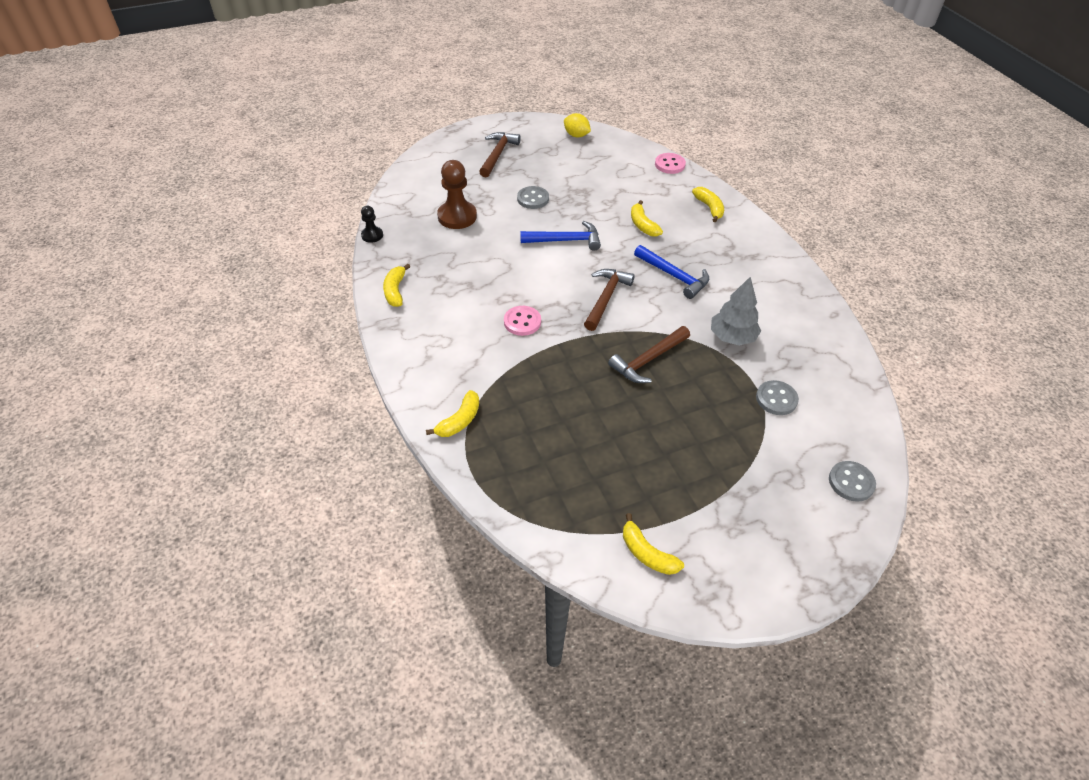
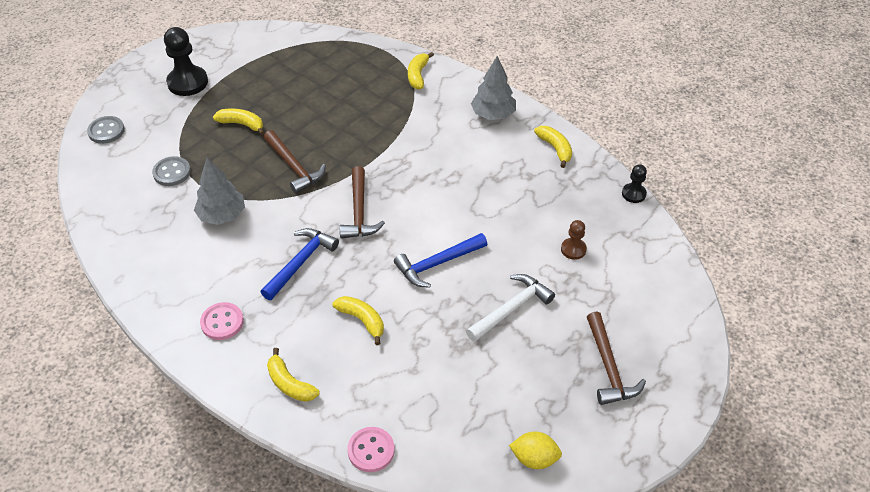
camera: 155 degrees right, 0 degrees up
brown pawn [437,160,477,229] -> brown pawn [561,220,587,260], size x0.54
pink button [504,306,541,336] -> pink button moved to [200,302,244,340]
grey button [517,186,549,209] -> white hammer [466,274,555,342]
brown hammer [608,326,690,383] -> brown hammer turned 120 degrees clockwise [264,130,326,194]
yellow banana [623,513,684,575] -> yellow banana moved to [213,109,264,135]
blue hammer [634,245,709,299] -> blue hammer turned 105 degrees clockwise [261,228,339,300]
none -> black pawn [164,27,208,96]
none -> grey tree [471,56,516,120]

